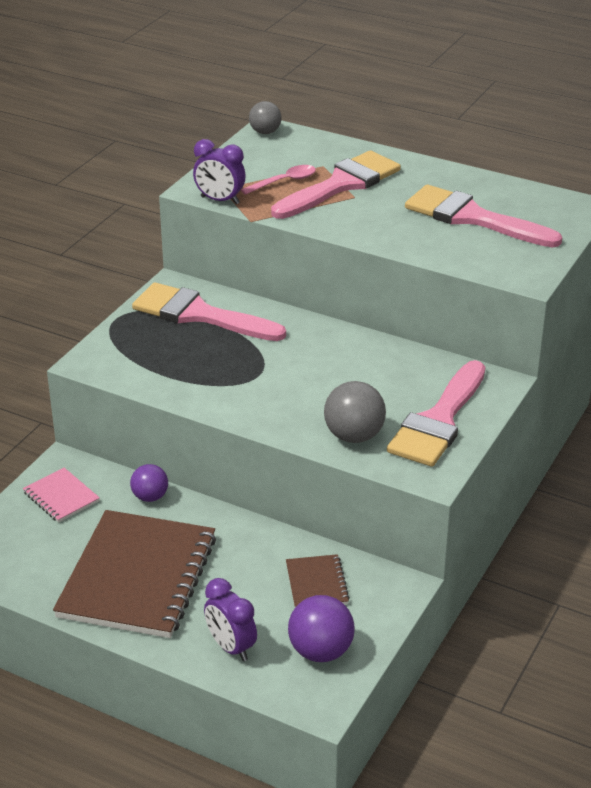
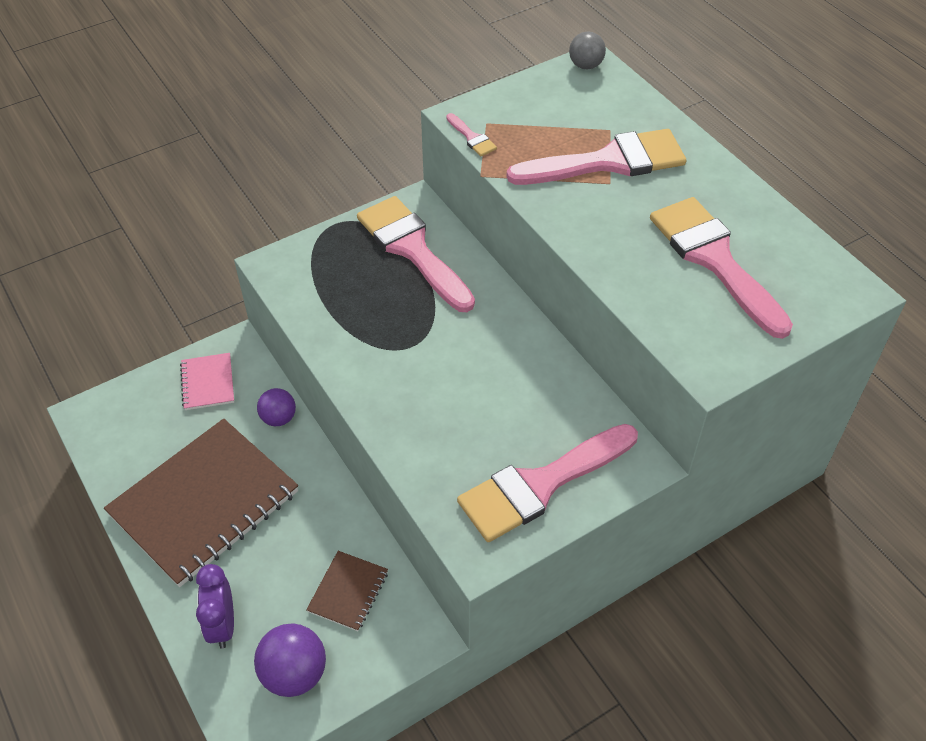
camera: 30 degrees right, 15 degrees up
purple clock [193,139,246,204] -> pink brush [446,113,497,156]
pink spoon [241,165,316,195] -> none
grey ball [324,381,386,443] -> none

